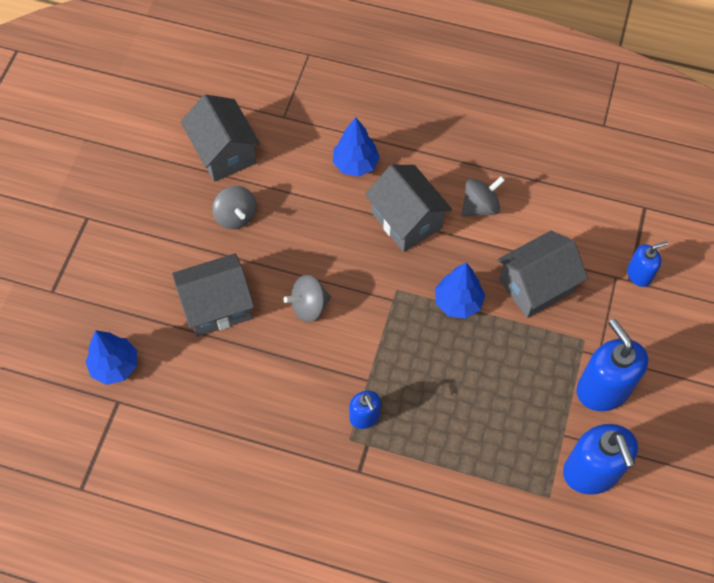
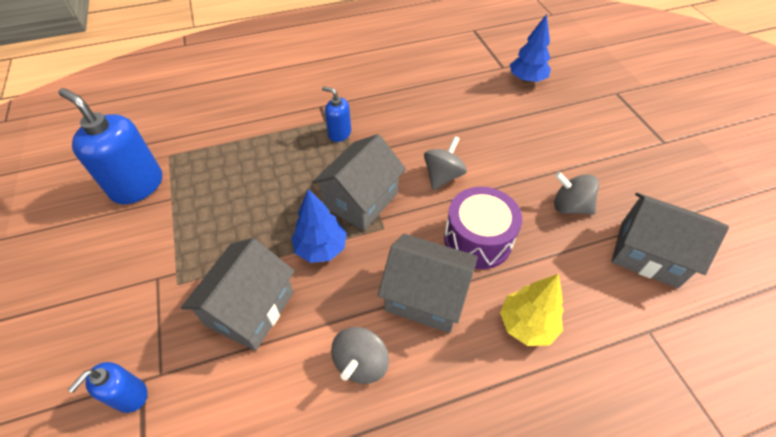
camera: 145 degrees right, 10 degrees down
grey house [172,253,254,337] -> grey house moved to [312,134,406,231]
blue tree [333,117,380,177] -> yellow tree [500,274,564,346]
blue soap dispenser [576,318,648,411] -> none
none -> purple drum [444,187,522,269]

